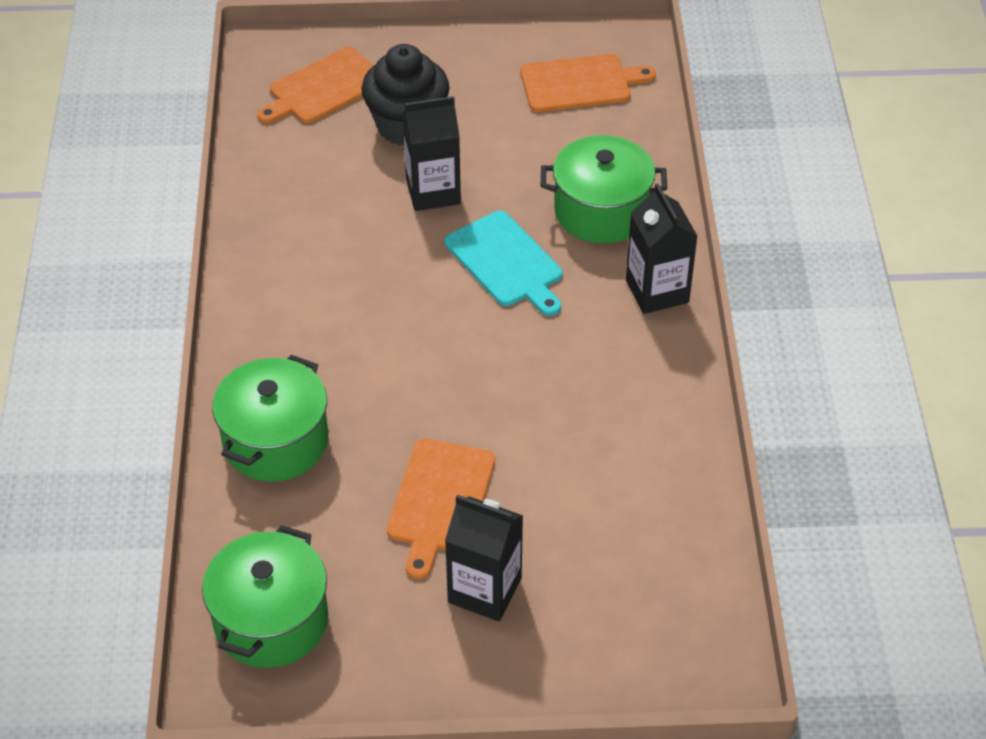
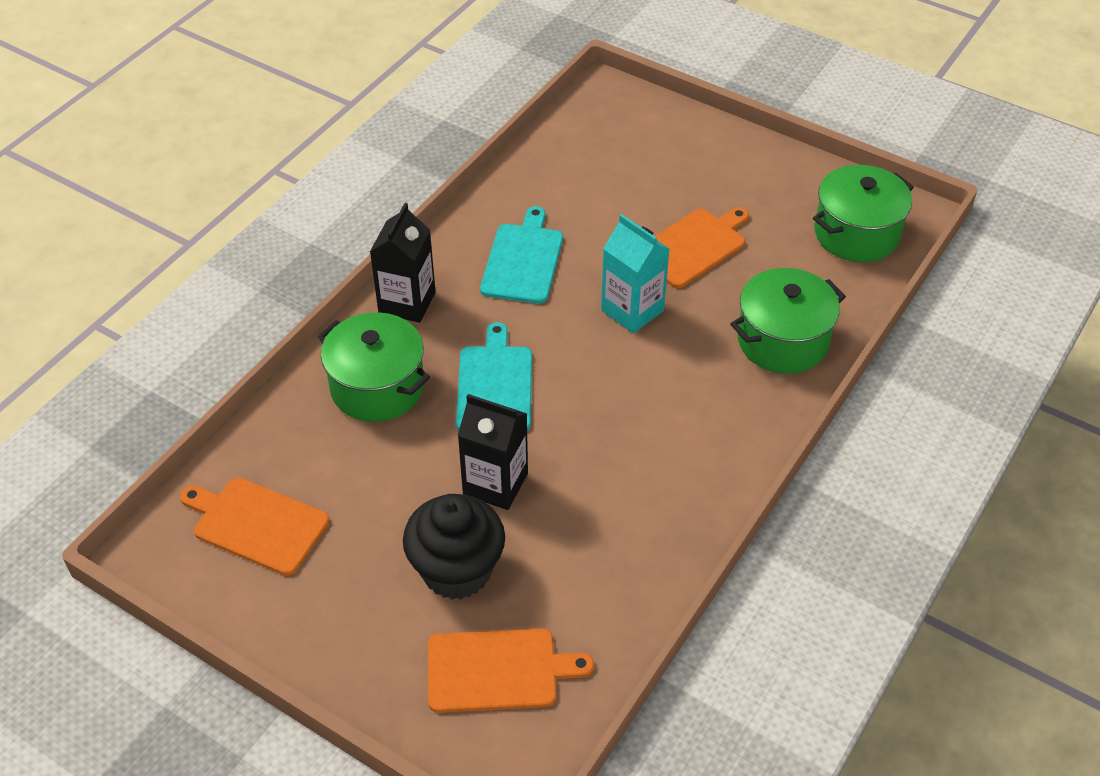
camera: 145 degrees left, 0 degrees up
black carton [445,495,523,621] -> none
none -> turquoise cutting board [480,206,563,304]
none -> turquoise carton [601,214,669,334]

